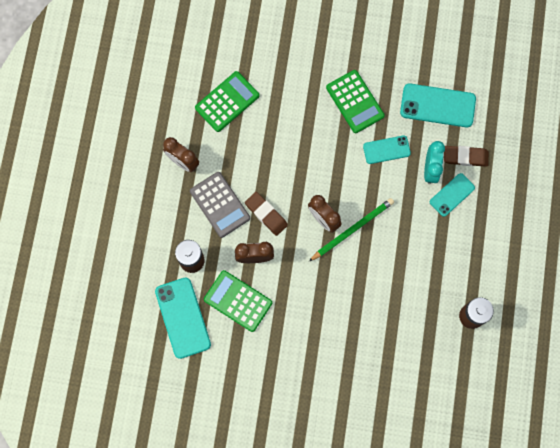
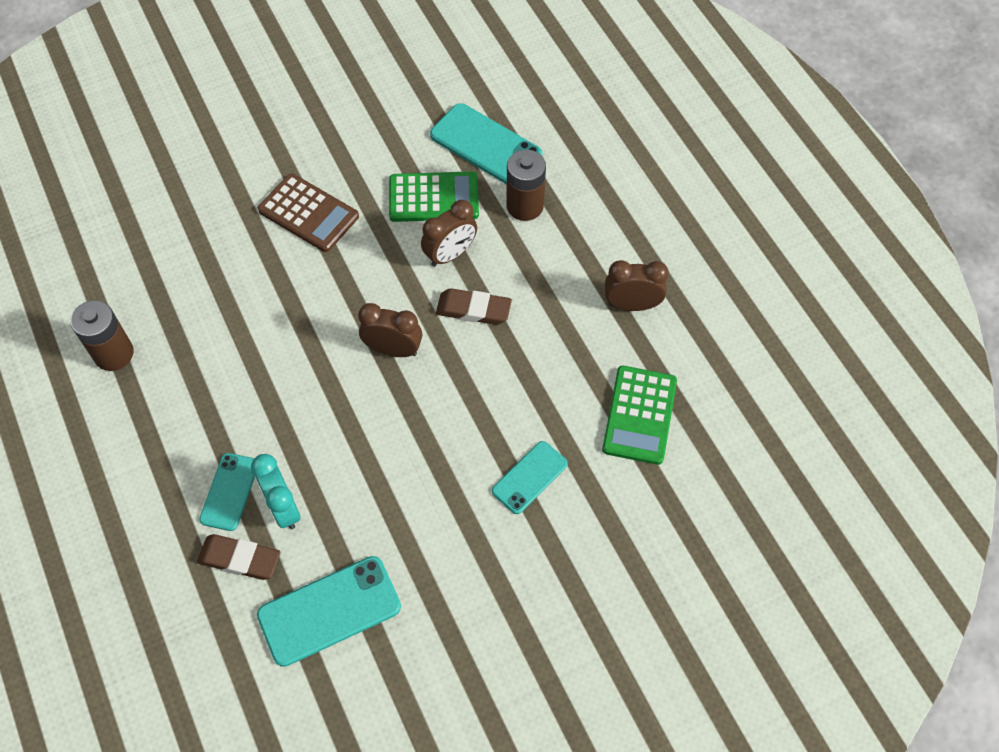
camera: 145 degrees right, 15 degrees down
grey calculator [190,172,250,238] -> none
green pencil [309,198,394,261] -> none
green calculator [326,70,385,133] -> none
turquoise phone [363,135,411,164] -> turquoise phone moved to [492,441,568,514]
brown eraser [444,146,489,167] -> brown eraser turned 45 degrees clockwise [197,534,280,580]
none -> brown calculator [258,173,359,252]

